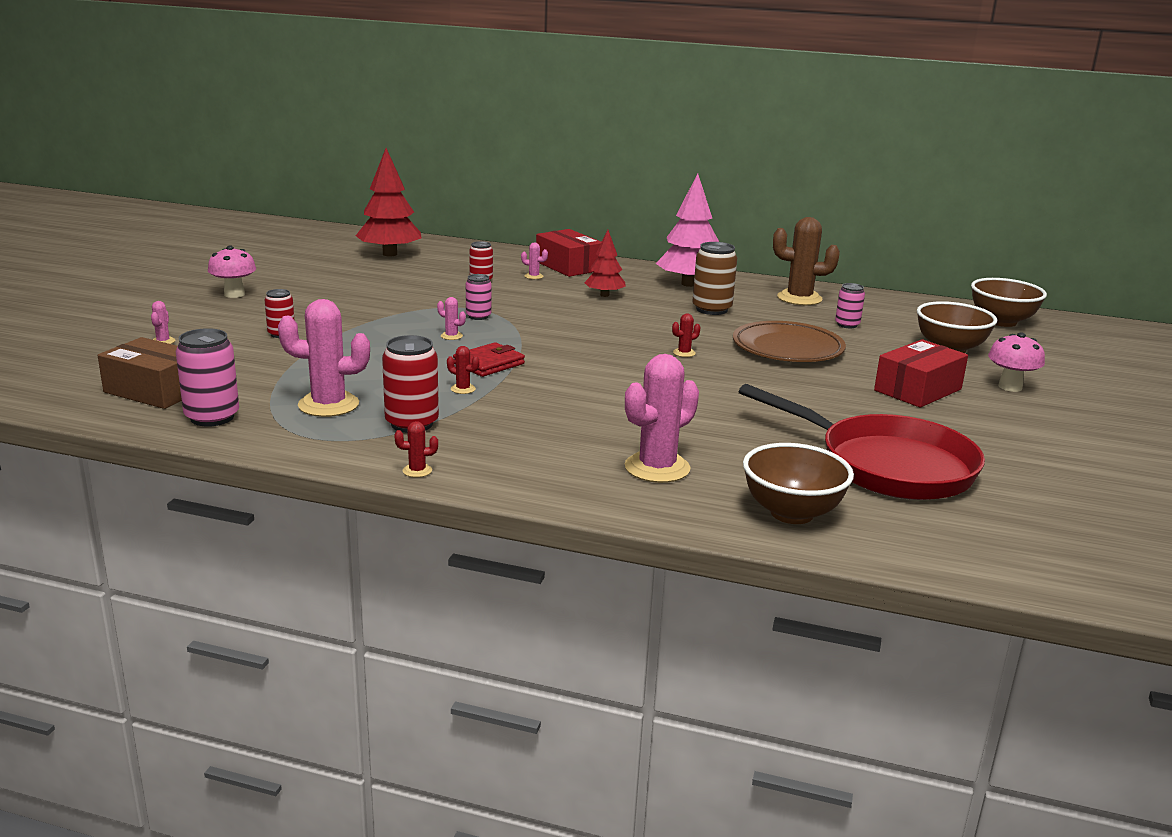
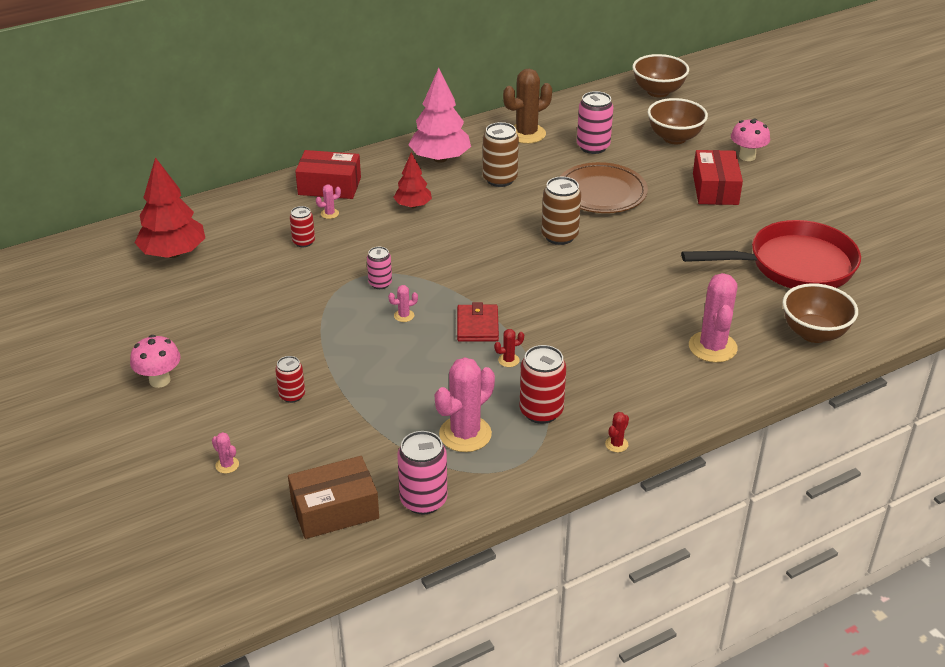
camera: 45 degrees left, 15 degrees up
red cactus [672,313,700,357] -> brown can [541,177,581,245]
pink can [835,283,865,328] -> pink can [577,91,613,154], size x1.65

